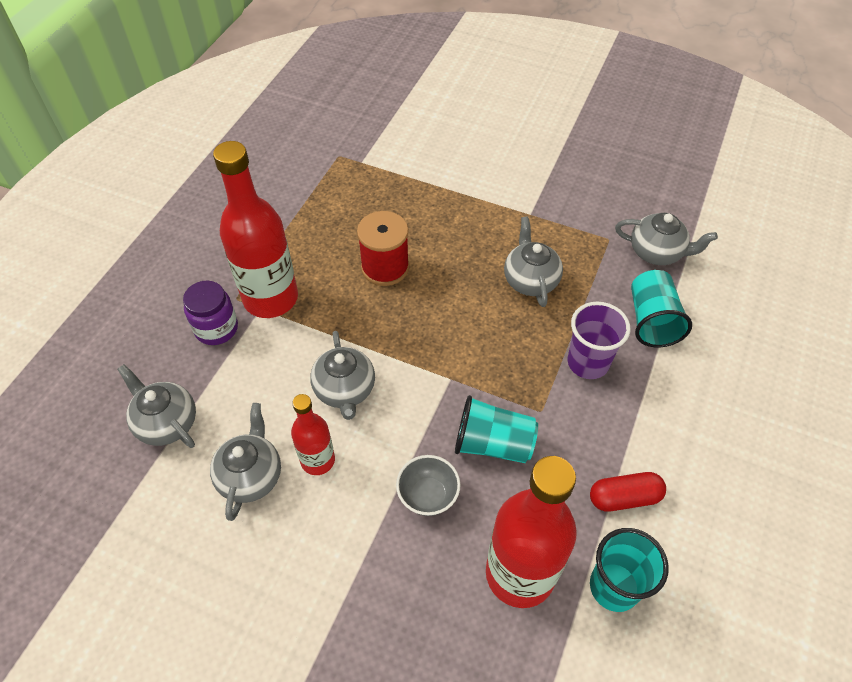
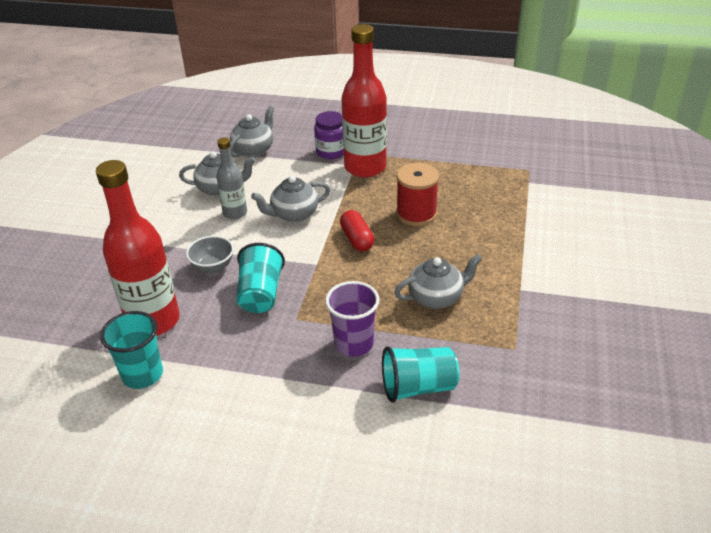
camera: 80 degrees right, 15 degrees down
red bottle [291,394,335,475] -> grey bottle [216,137,247,220]
red capsule [590,472,666,512] -> red capsule moved to [340,210,374,252]
grey teapot [615,213,718,265] -> none

